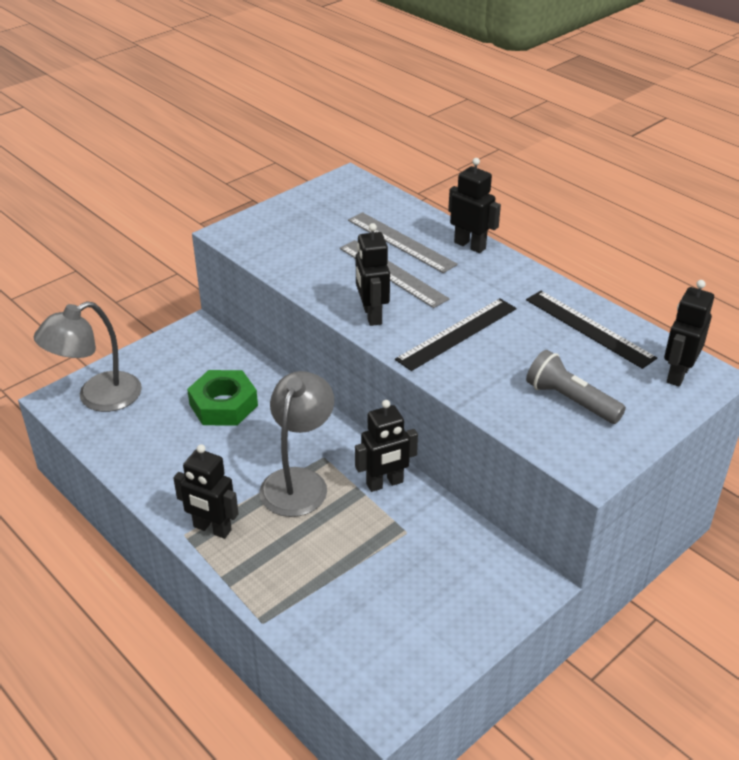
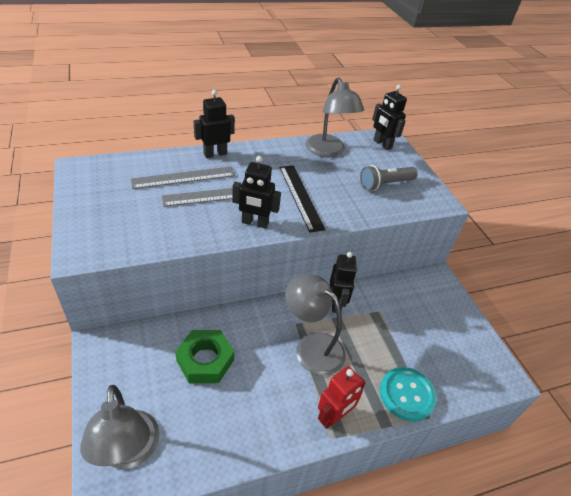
camera: 70 degrees left, 5 degrees up
black robot [173,444,239,539] -> red robot [318,366,366,429]
black ruler [526,291,657,369] -> grey lamp [306,78,364,157]
none -> turquoise button [380,367,437,422]

